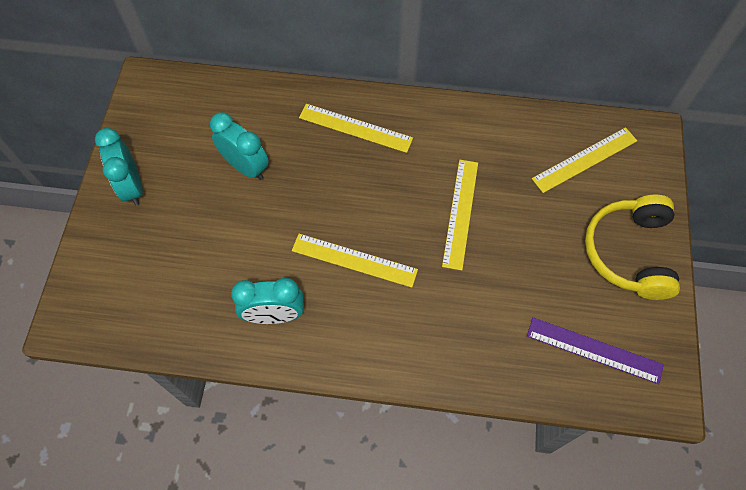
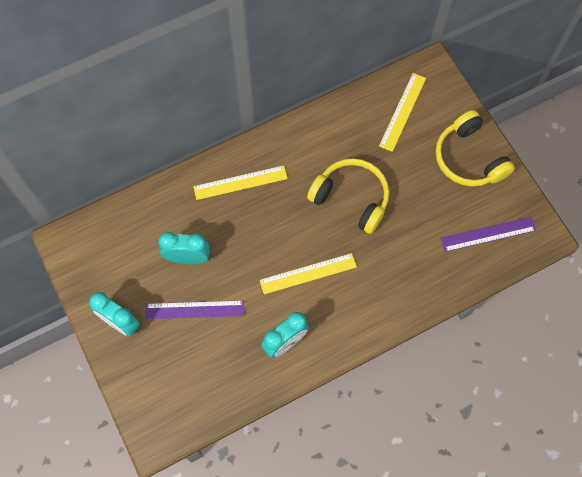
camera: 35 degrees left, 5 degrees up
yellow ruler [442,160,478,270] -> yellow headphones [307,158,389,234]
none -> purple ruler [145,300,244,319]

